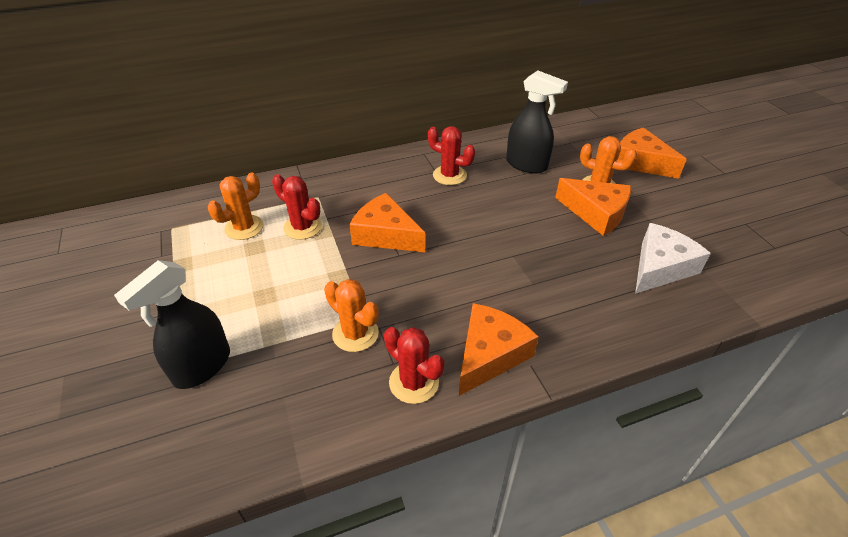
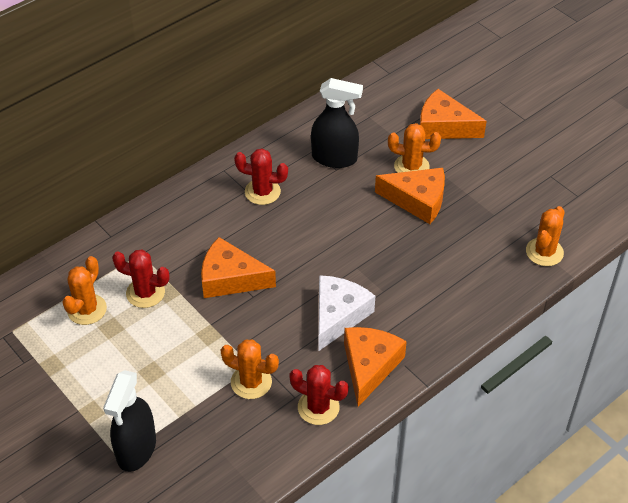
camera: 20 degrees left, 5 degrees up
white cheese [635,223,711,294] -> white cheese moved to [318,275,375,351]
none -> orange cactus [526,206,565,266]

